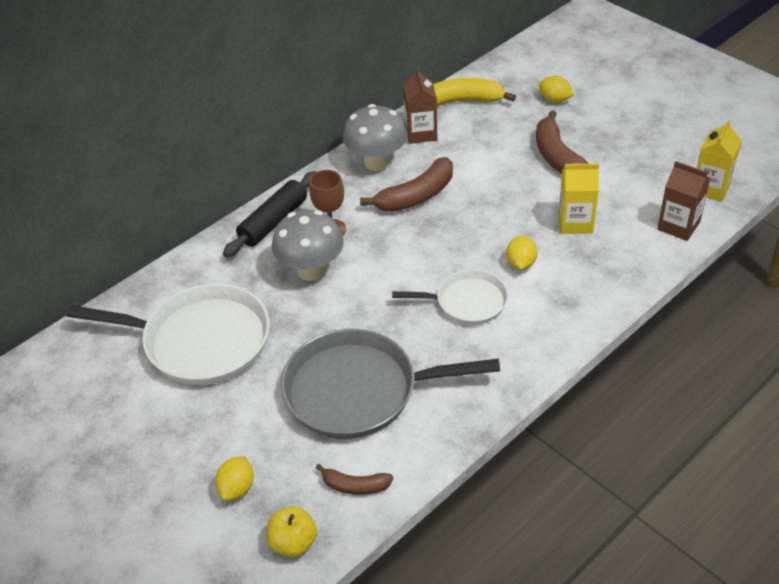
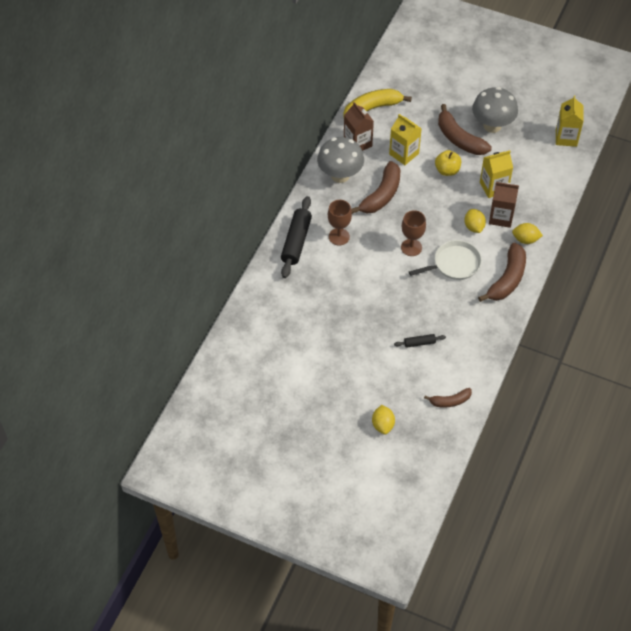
camera: 25 degrees left, 10 degrees up
white pan [66,284,270,385] -> none
yellow apple [267,507,317,557] -> yellow apple moved to [435,150,461,176]
grey mushroom [272,210,344,281] -> grey mushroom moved to [472,87,518,133]
grey pan [281,329,500,439] -> black rolling pin [394,334,446,348]
yellow lemon [539,76,574,103] -> yellow lemon moved to [512,223,543,244]
brown carton [658,161,710,241] -> brown carton moved to [489,182,519,228]
none -> yellow carton [389,114,422,165]
none -> brown goblet [401,210,426,256]
none -> brown banana [478,243,526,302]

